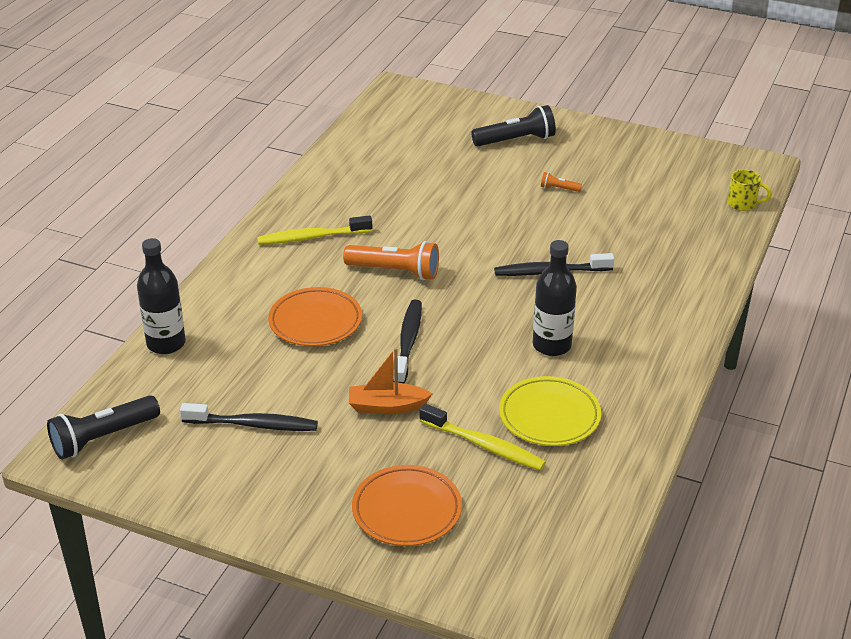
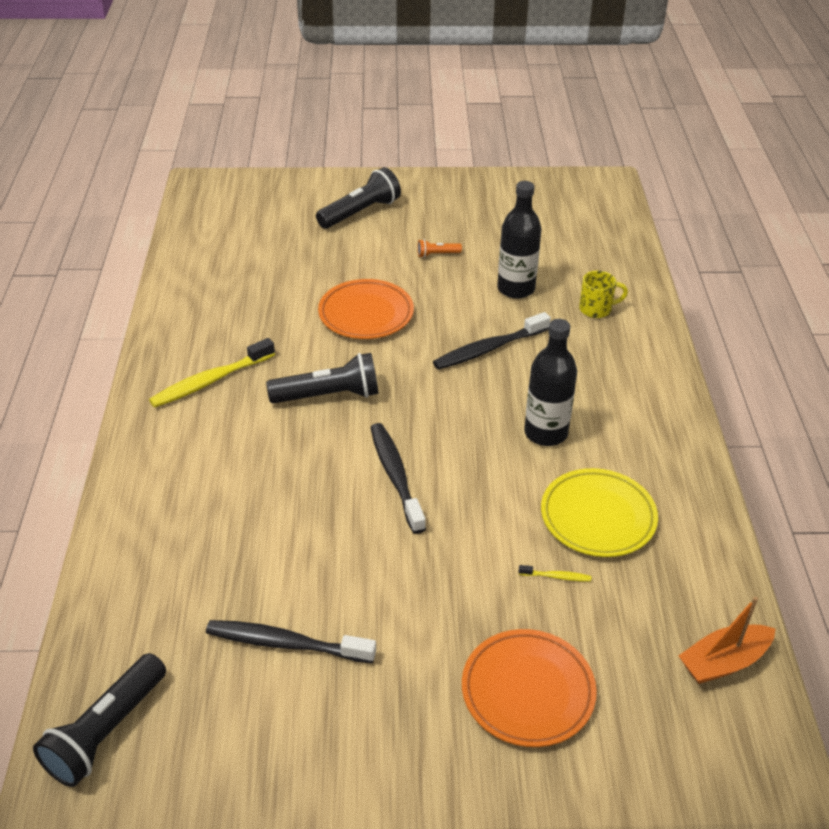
camera: 25 degrees left, 5 degrees up
black bottle [137,238,186,354] -> black bottle moved to [497,181,541,299]
black toothbrush [180,403,318,431] -> black toothbrush turned 150 degrees counterclockwise [206,620,376,663]
orange plate [268,287,362,346] -> orange plate moved to [318,279,414,339]
orange flashlight [343,241,439,280] -> black flashlight [266,353,379,404]
orange boat [349,347,433,414] -> orange boat moved to [678,597,776,684]
yellow toothbrush [419,404,546,471] -> yellow toothbrush [518,565,591,582], size x0.44
yellow mug [728,169,772,211] -> yellow mug moved to [579,271,628,318]

